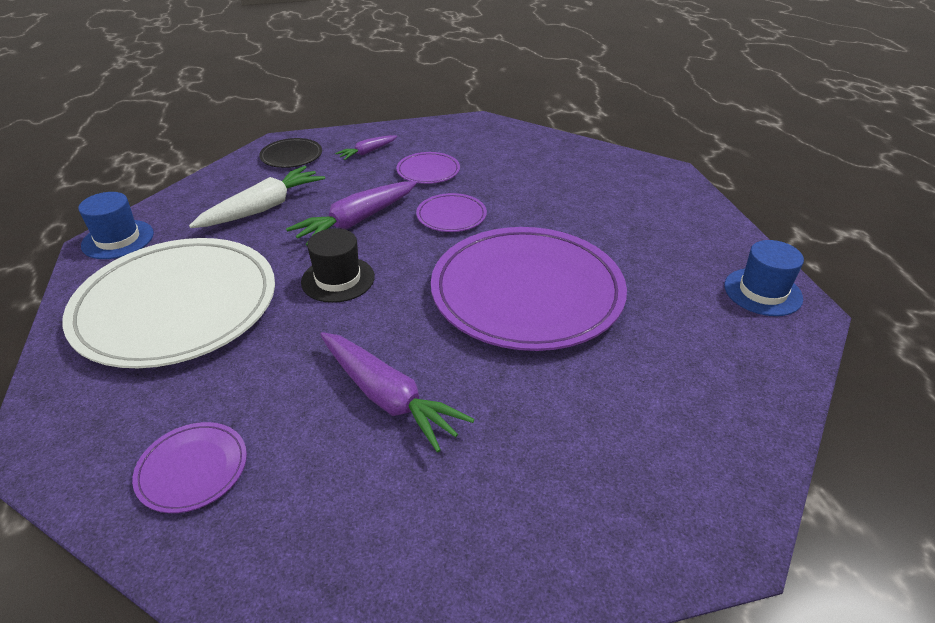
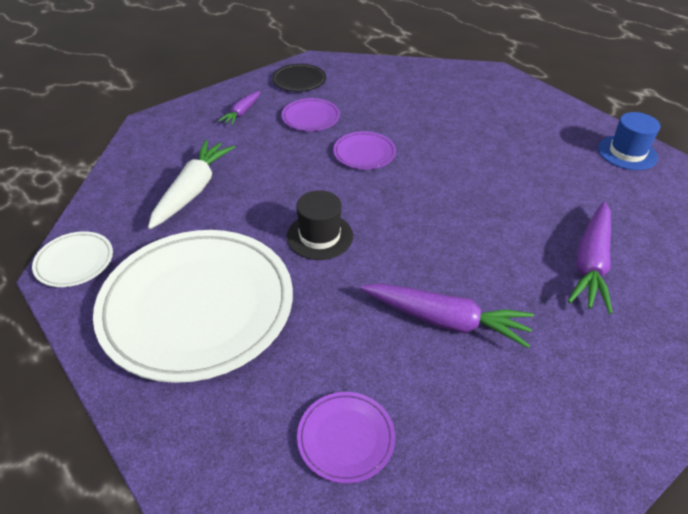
camera: 25 degrees left, 5 degrees up
blue hat [78,192,154,259] -> white plate [32,231,113,287]
black plate [259,138,322,168] -> black plate moved to [272,64,326,92]
purple carrot [286,181,417,245] -> purple carrot moved to [568,202,613,314]
purple plate [431,227,627,351] -> none

